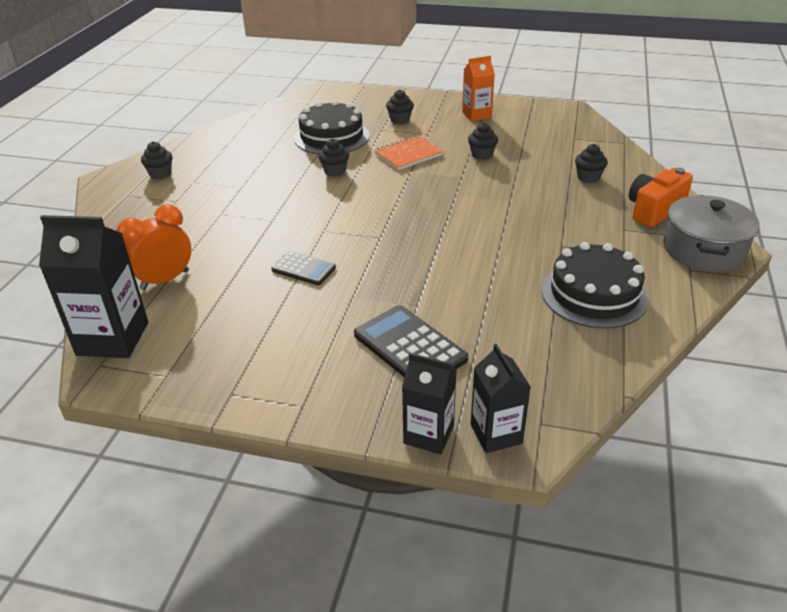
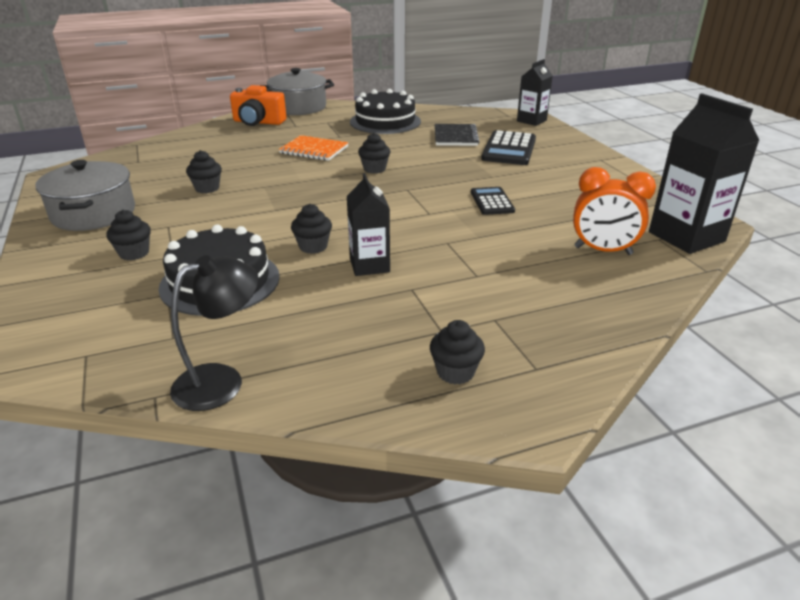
camera: 125 degrees left, 5 degrees down
orange notebook [374,135,444,170] -> orange notebook moved to [279,135,349,161]
black carton [402,353,457,454] -> black carton moved to [347,173,390,276]
orange carton [462,56,495,121] -> grey pot [35,160,135,231]
black cupcake [575,144,608,183] -> black cupcake moved to [358,133,390,174]
none -> black lamp [170,255,259,411]
none -> black notebook [435,124,479,146]

